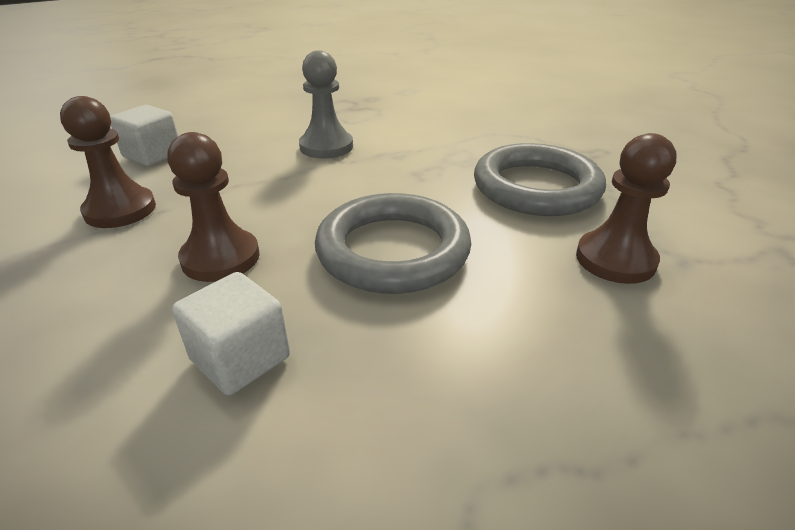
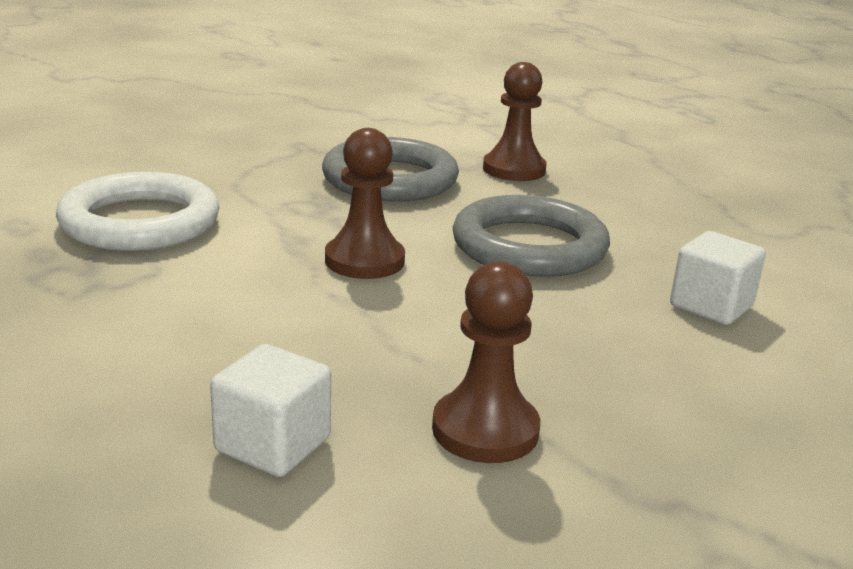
camera: 95 degrees left, 10 degrees down
brown pawn [167,132,260,282] -> brown pawn moved to [325,128,405,279]
grey pawn [299,50,353,159] -> none
none -> white ring [56,172,220,251]

